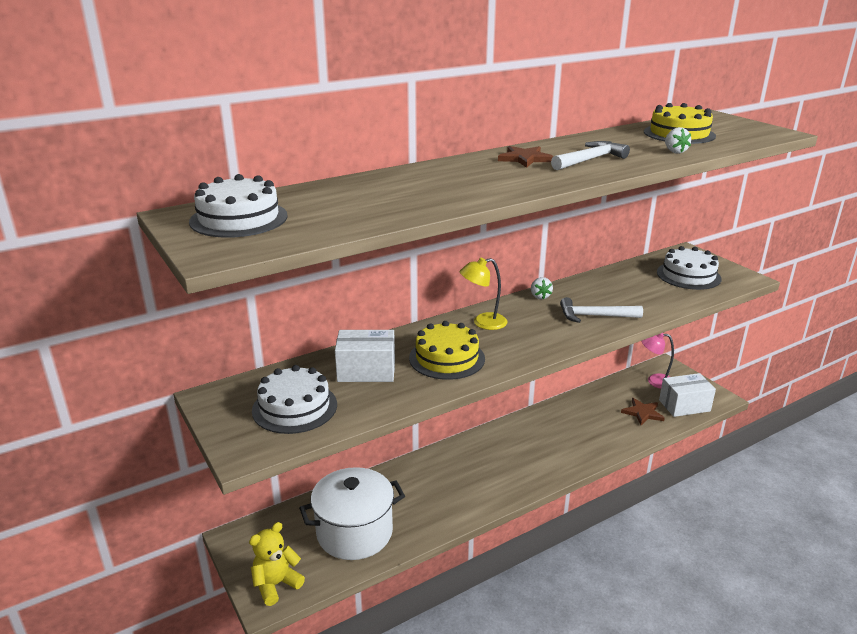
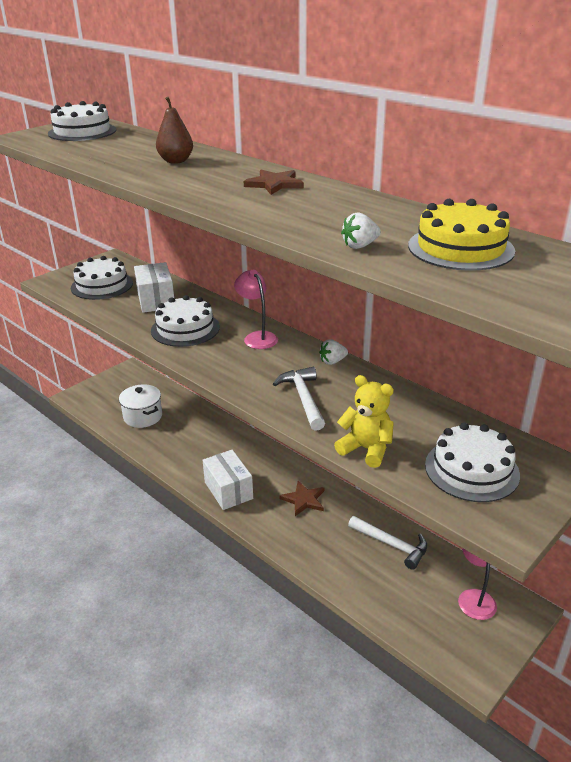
camera: 75 degrees right, 5 degrees up
yellow teddy bear [249,522,305,606] -> yellow teddy bear moved to [334,375,394,468]
white pot [299,467,405,560] -> white pot [119,384,162,428], size x0.65
yellow cake [409,321,485,380] -> white cake [151,295,220,347]
yellow lamp [460,258,507,330] -> pink lamp [234,270,278,349]
white hammer [551,141,630,170] -> white hammer moved to [348,516,427,570]
brown star [621,398,665,425] -> brown star moved to [279,481,325,516]
white box [659,373,716,417] -> white box moved to [203,450,253,510]
none -> brown pear [156,97,193,164]

